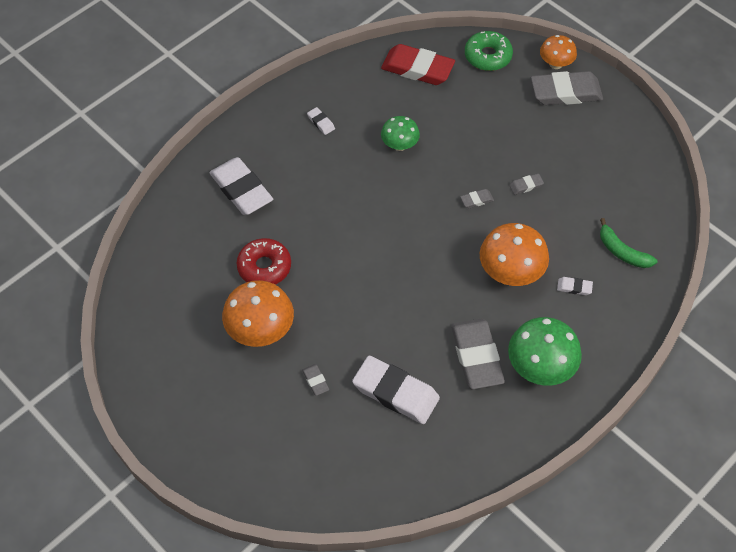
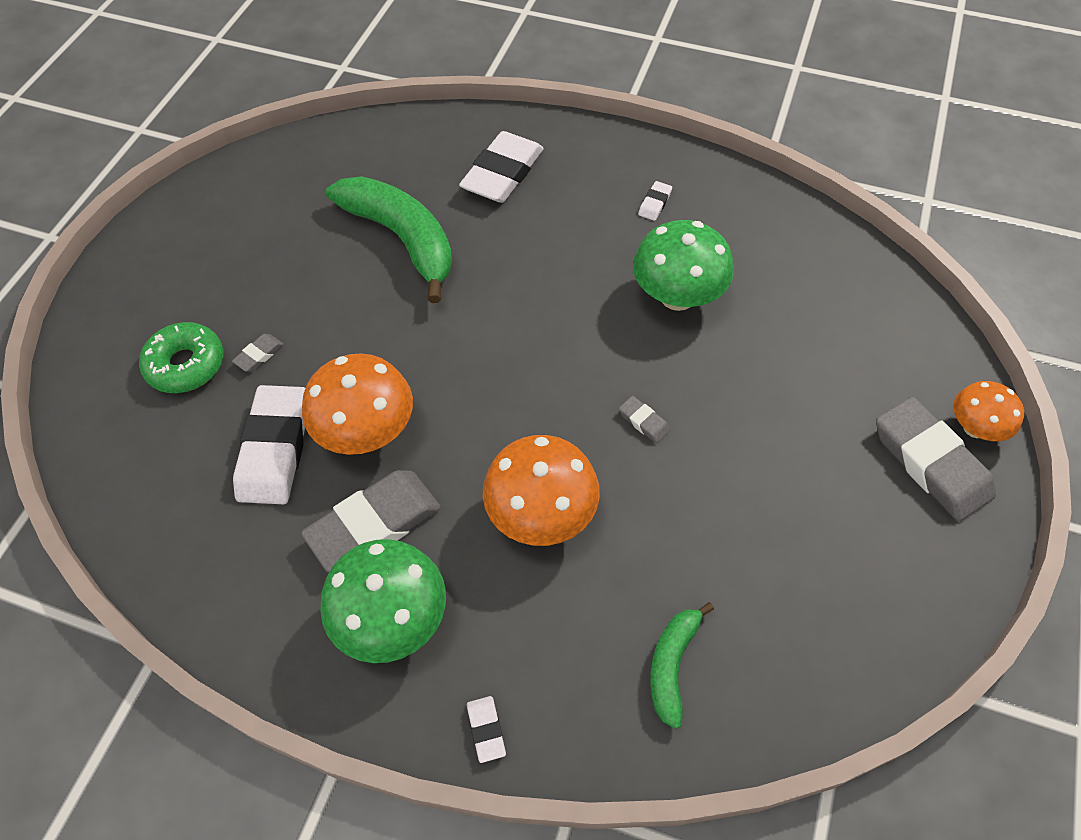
camera: 65 degrees right, 0 degrees up
orange mushroom [222,280,294,347] -> orange mushroom moved to [302,353,413,455]
red donut [236,238,291,284] -> green banana [326,176,452,303]
red eraser [381,44,455,85] -> none
green mushroom [381,116,420,151] -> green mushroom [633,220,734,311], size x1.65
green donut [465,31,513,71] -> green donut moved to [139,322,223,393]
grey eraser [509,173,544,195] -> none
white eraser [557,277,593,295] -> white eraser moved to [467,696,506,763]

